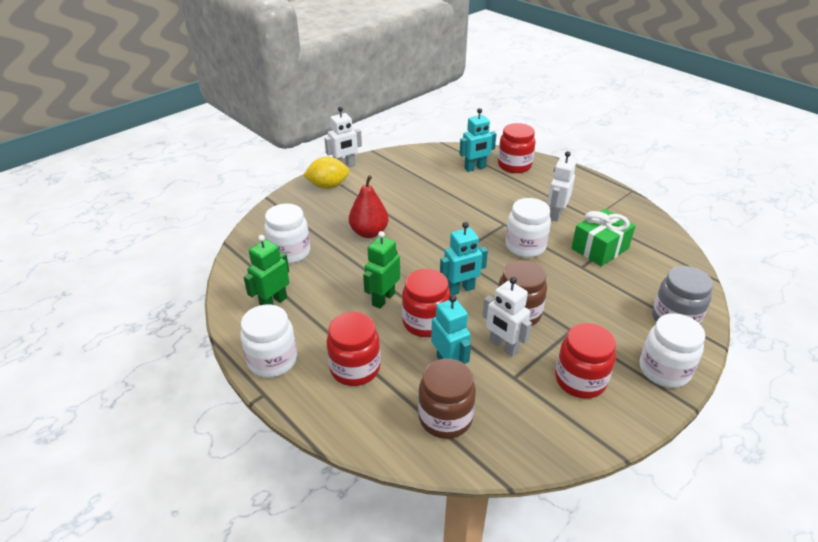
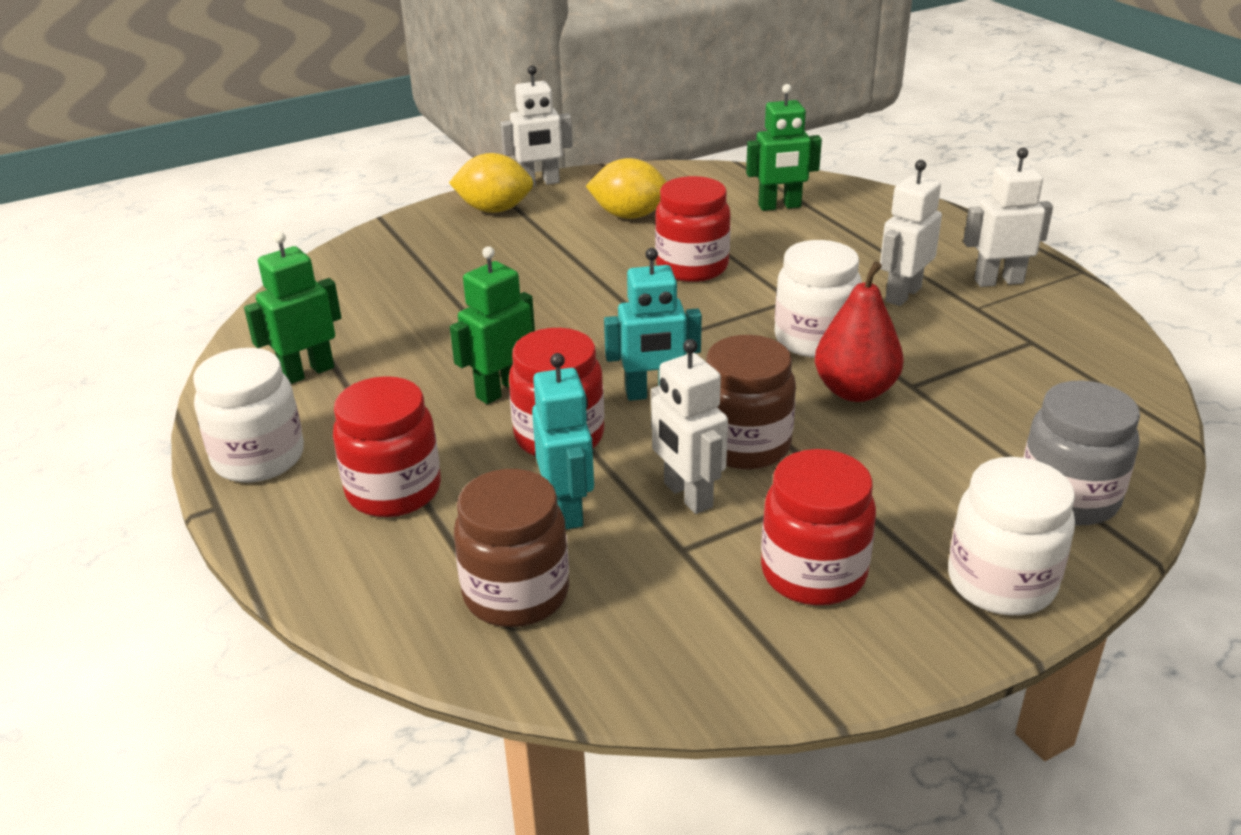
camera: 15 degrees right, 5 degrees down
white jar [264,204,310,264] -> none
red pear [349,175,389,238] -> red pear moved to [815,261,904,402]
turquoise robot [459,108,496,172] -> green robot [746,84,822,211]
red jar [498,123,536,173] -> red jar moved to [655,176,731,282]
green gift [571,209,635,266] -> none
none -> yellow lemon [586,158,667,219]
none -> white robot [963,148,1053,287]

